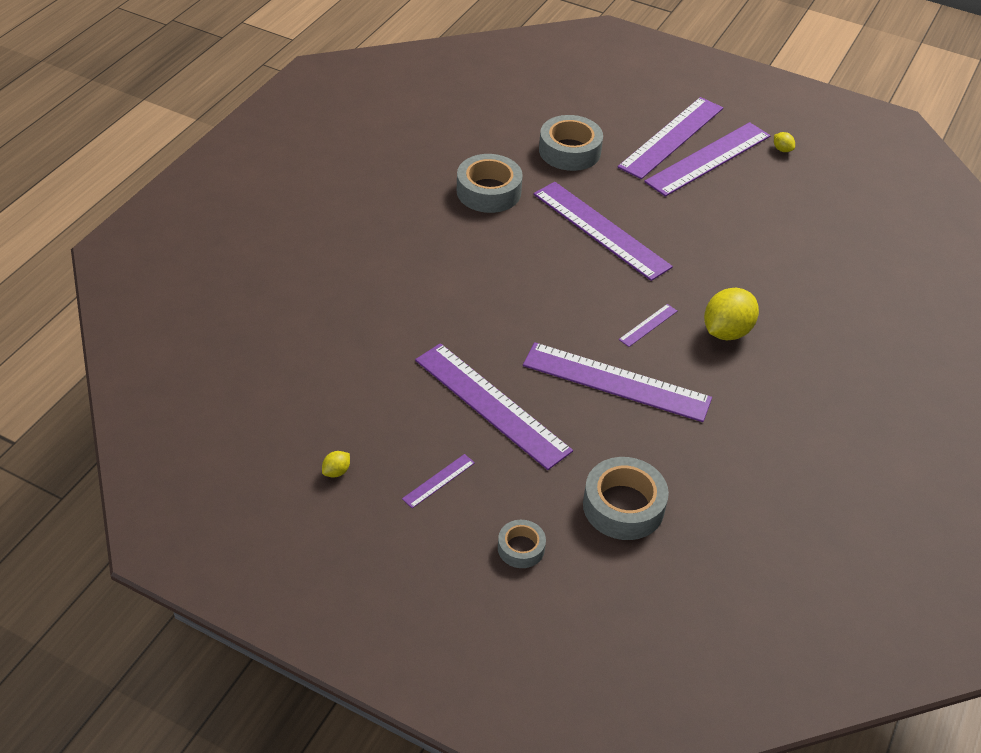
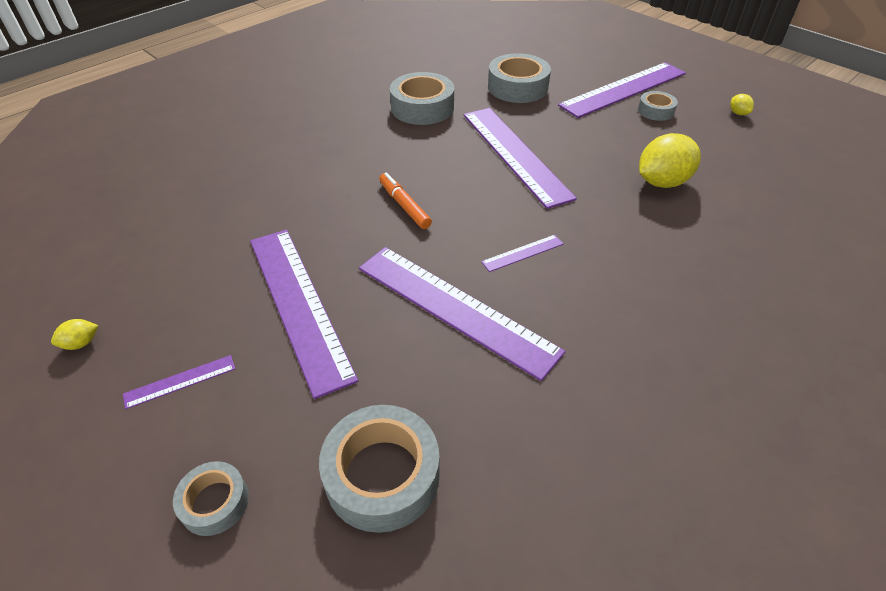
camera: 20 degrees right, 0 degrees up
purple ruler [644,122,771,197] -> grey tape [638,91,678,121]
yellow lemon [704,288,759,340] -> yellow lemon moved to [639,133,701,188]
none -> orange marker [379,173,432,229]

